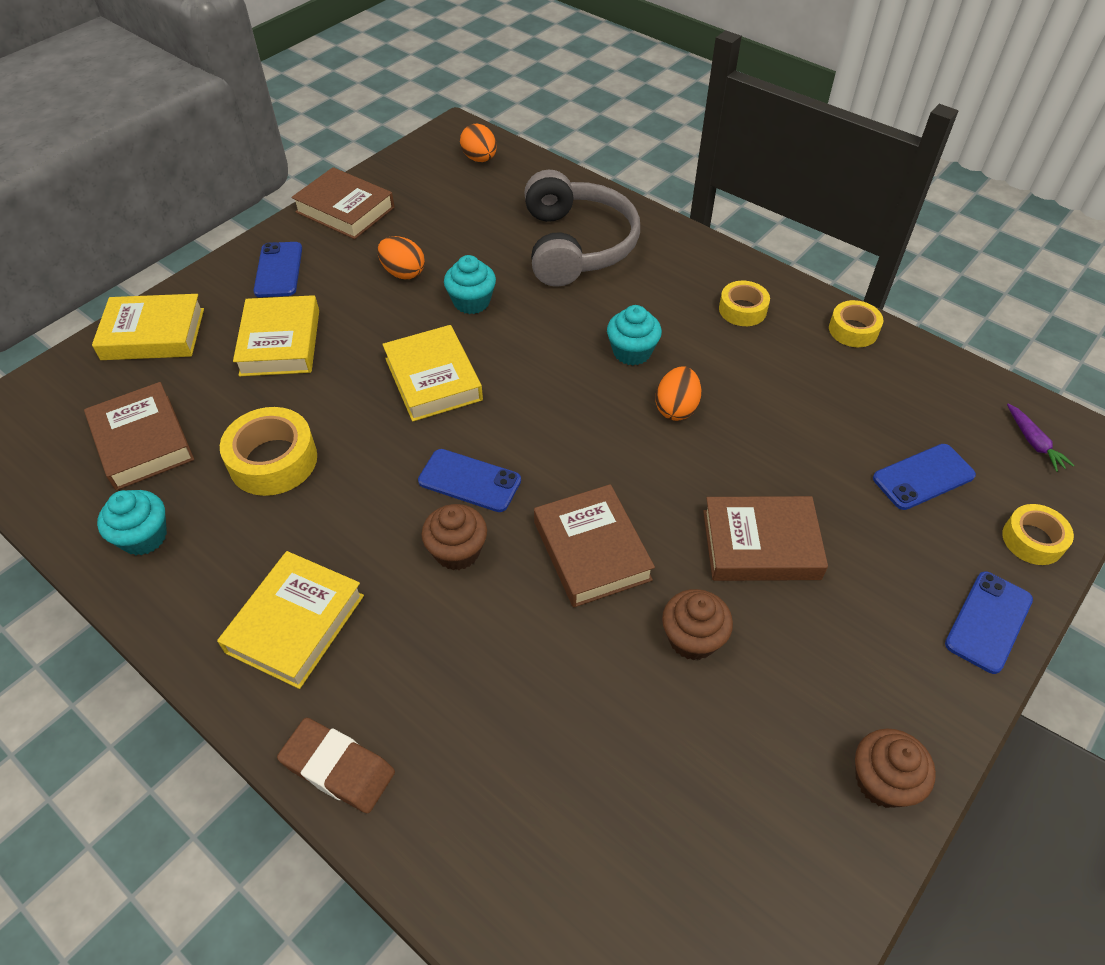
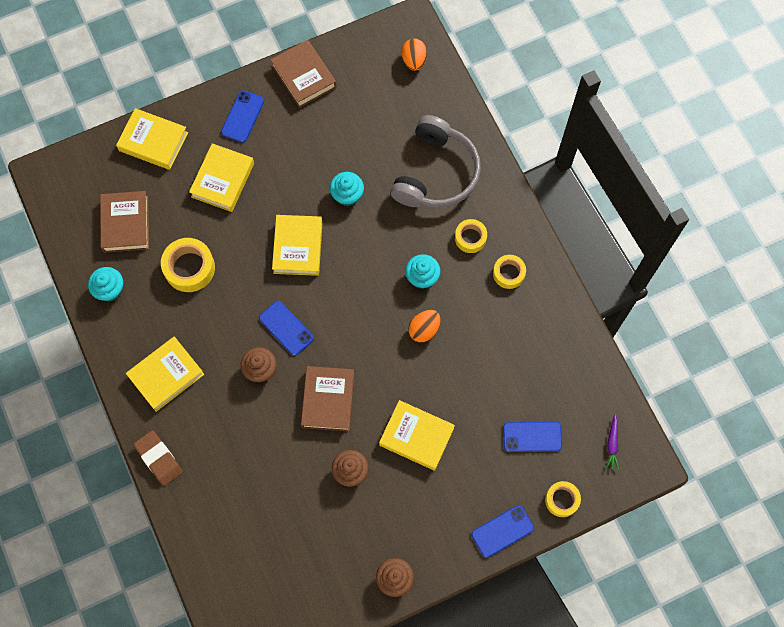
camera: 25 degrees right, 20 degrees up
orange egg [377,236,425,279] -> none
brown book [703,496,828,581] -> yellow book [379,400,455,471]
yellow tape [829,300,883,347] -> yellow tape moved to [455,219,487,253]

